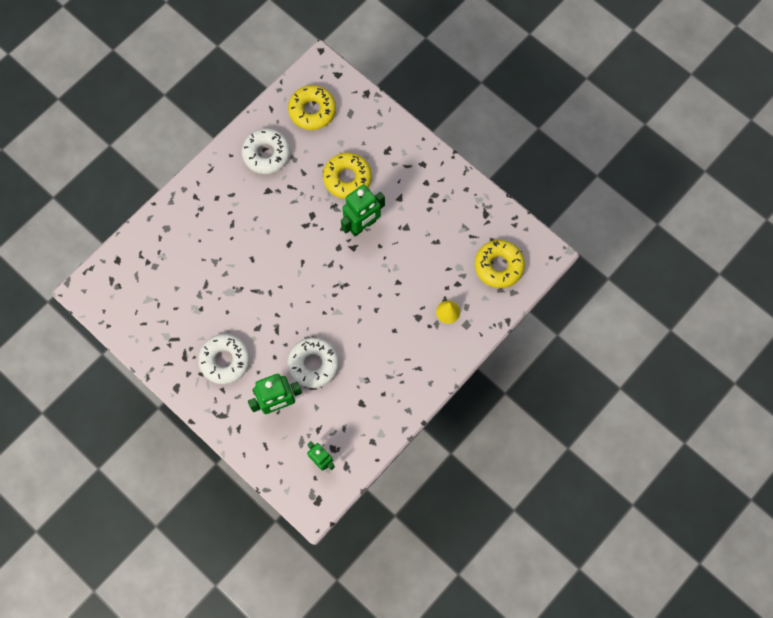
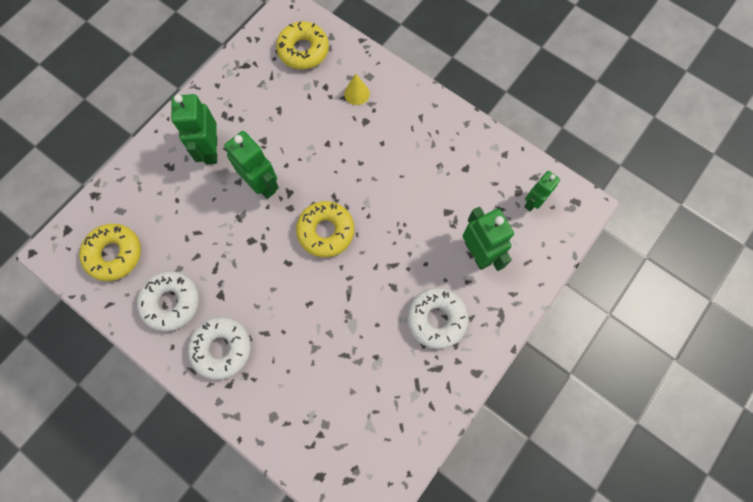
camera: 95 degrees left, 0 degrees up
white donut [287,337,339,388] -> white donut moved to [188,317,251,380]
yellow donut [323,152,372,199] -> yellow donut moved to [296,201,354,257]
none -> green robot [171,94,217,164]

